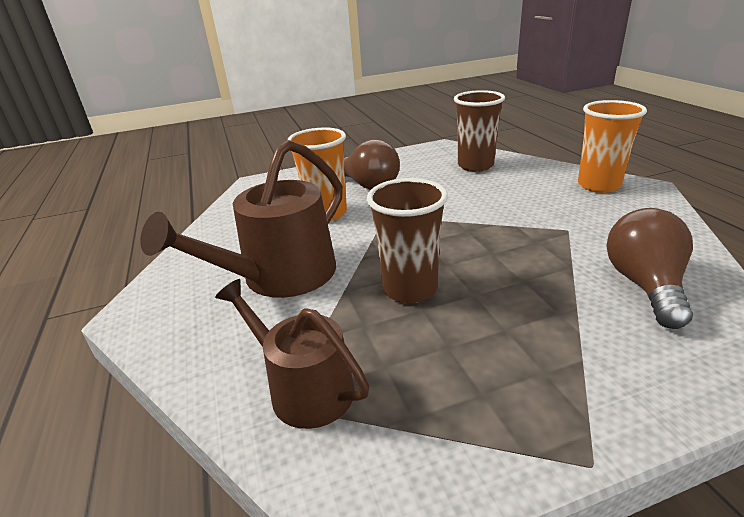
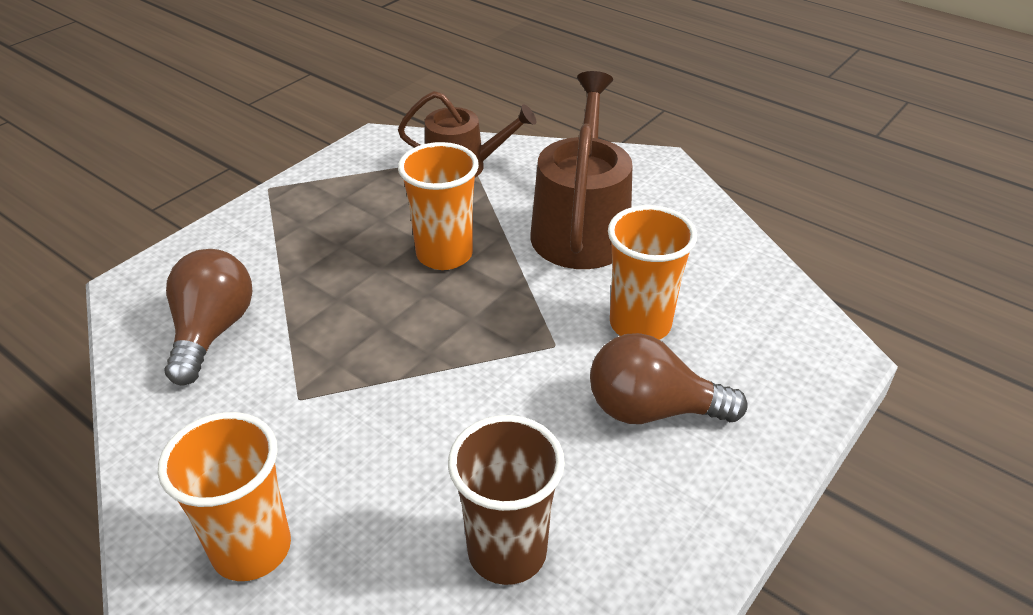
camera: 145 degrees right, 10 degrees up
brown cup [367,178,448,304] -> orange cup [398,142,479,270]
brown light bulb [606,208,693,329] -> brown light bulb turned 150 degrees counterclockwise [164,249,252,386]

